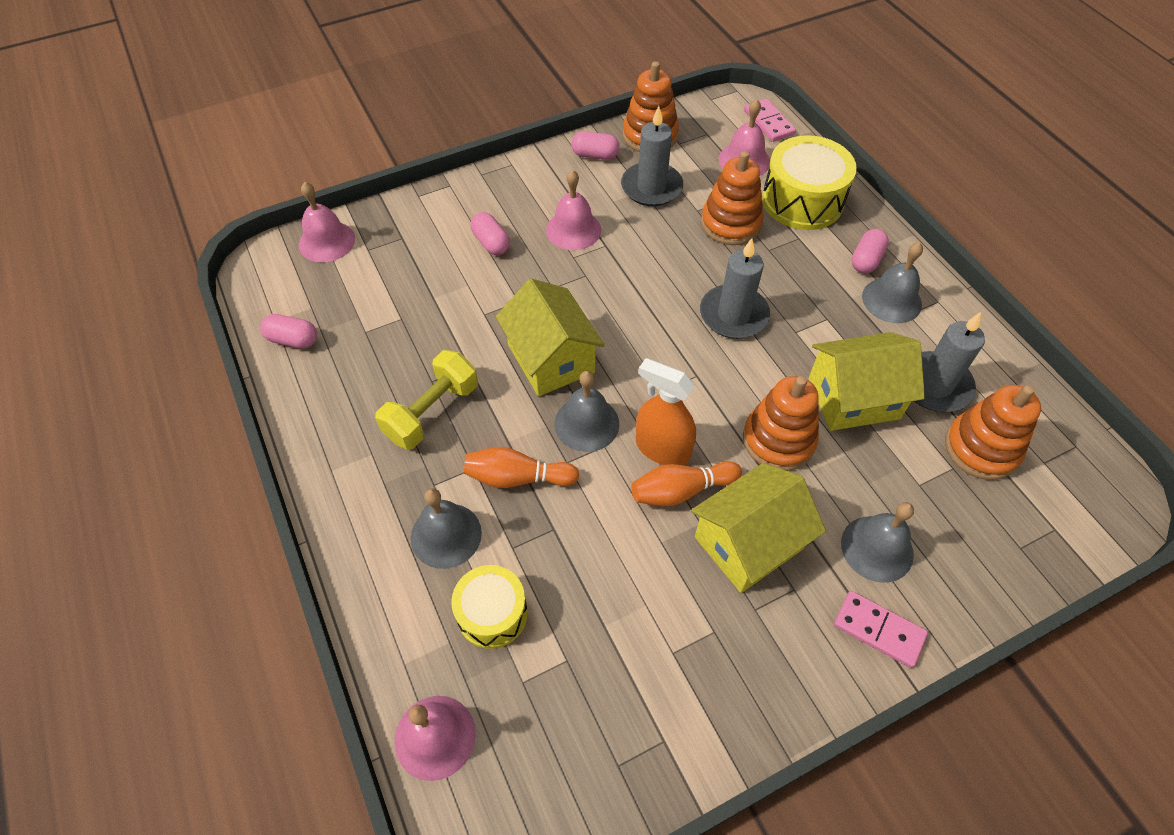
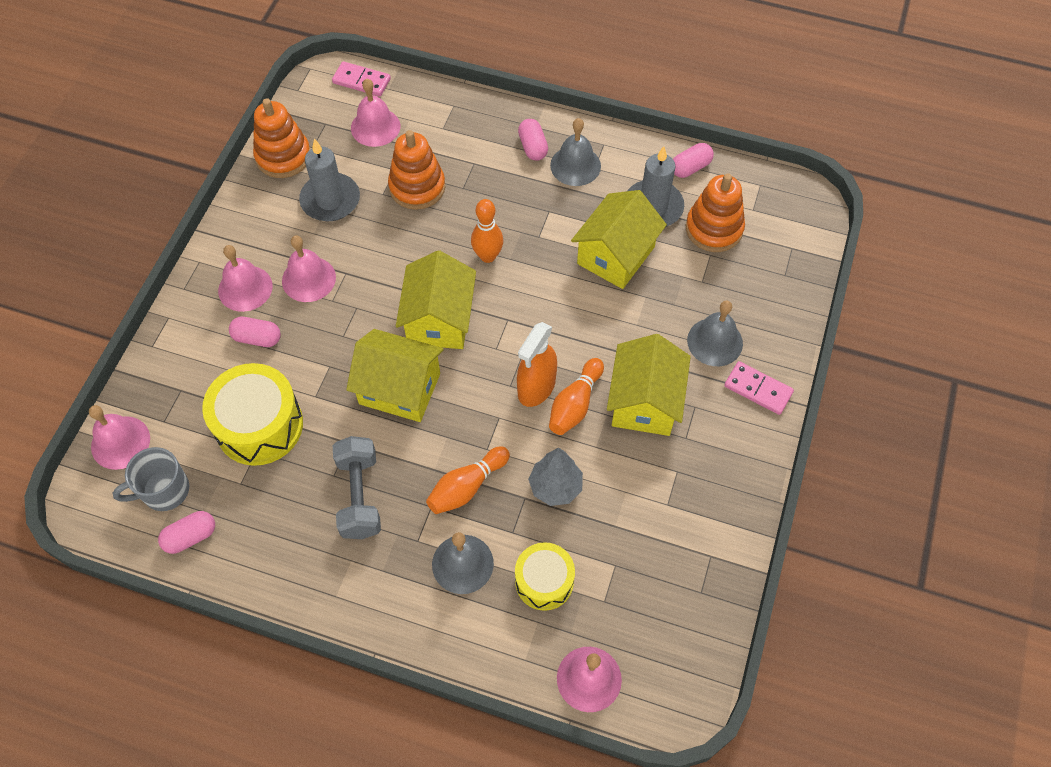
camera: 45 degrees left, 5 degrees up
yellow dumbbell [375,350,478,449] -> grey dumbbell [333,436,381,539]
grey bell [554,371,619,452] -> none
pink capsule [571,131,620,160] -> pink capsule moved to [673,143,714,178]
orange spray bottle [636,358,696,465] -> orange spray bottle turned 45 degrees counterclockwise [517,322,557,407]
grey candle [700,238,770,339] -> orange bowling pin [471,199,503,263]
orange stacking toy [743,376,819,471] -> none
yellow drum [762,135,857,230] -> yellow drum moved to [202,363,303,466]
pink domino [834,591,928,668] -> pink domino turned 45 degrees clockwise [724,361,794,415]
none -> grey mug [113,447,189,511]
none -> pink bell [218,245,273,312]
none -> yellow house [396,250,476,349]
none -> grey tree [528,448,583,506]

